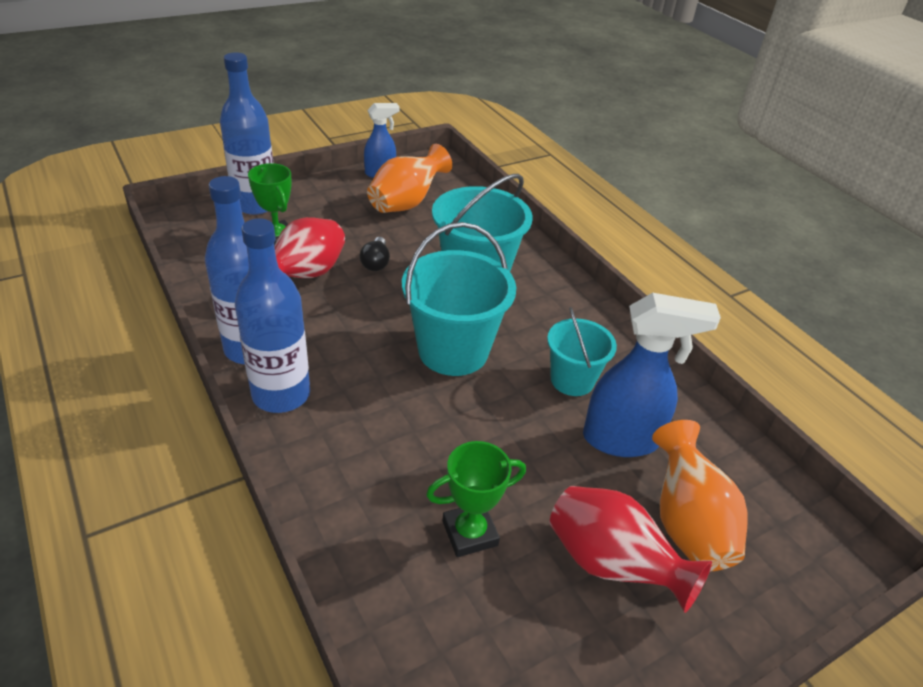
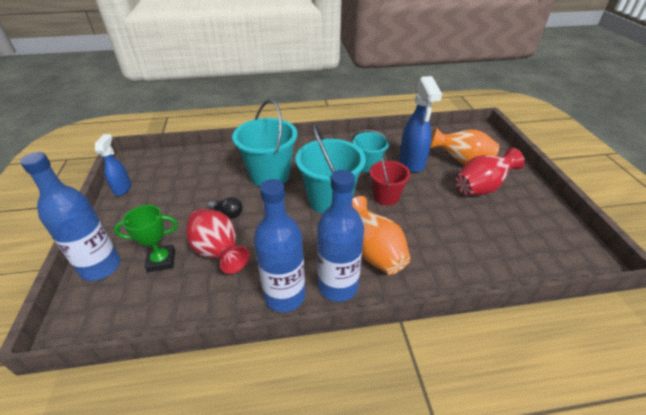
camera: 65 degrees left, 0 degrees up
orange vase [367,144,452,213] -> orange vase moved to [352,196,410,275]
green trophy [426,441,526,557] -> none
blue spray bottle [583,293,721,457] -> blue spray bottle turned 150 degrees clockwise [399,76,442,173]
none -> red bucket [369,152,411,206]

